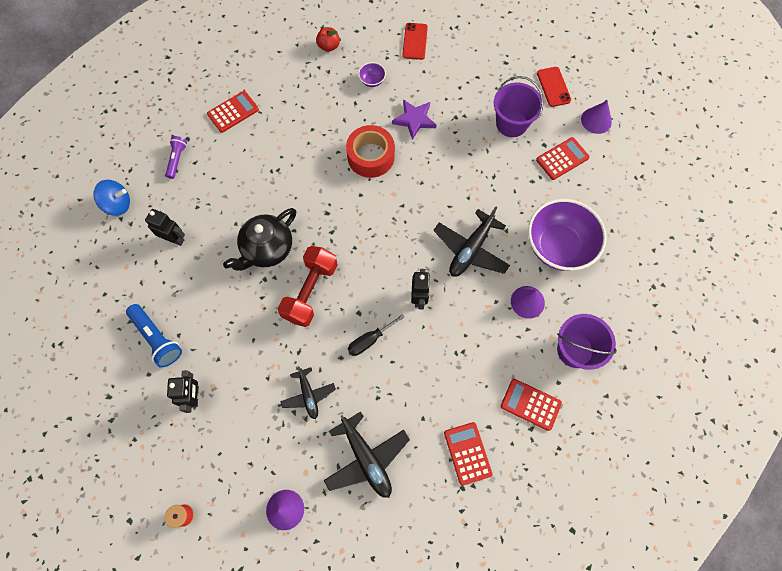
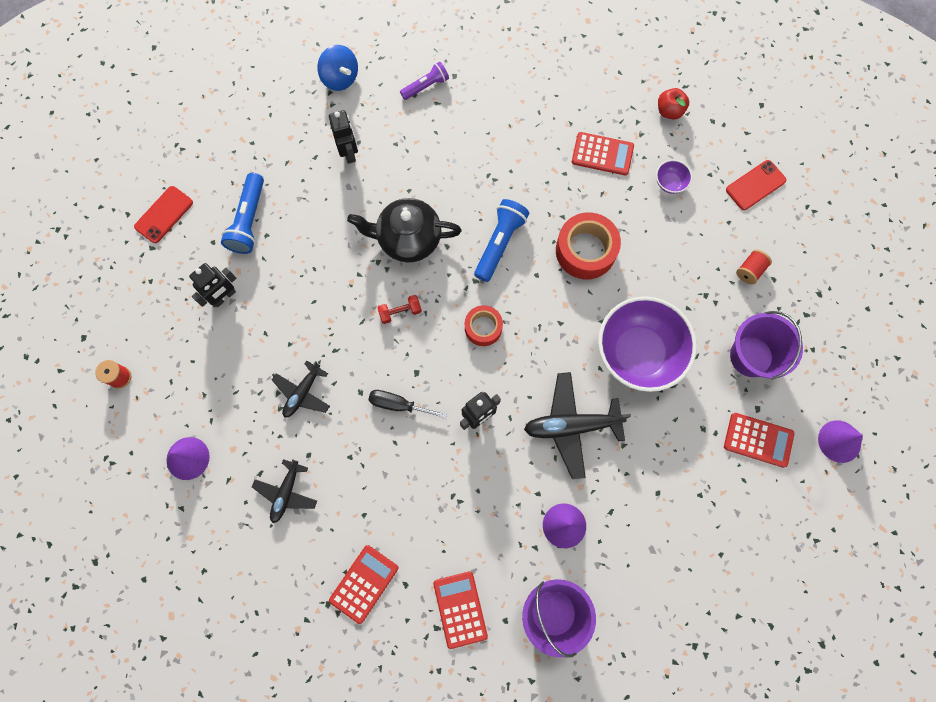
camera: 50 degrees right, 5 degrees up
red calculator [207,91,259,133] -> red calculator moved to [572,132,634,175]
red dumbbell [278,246,338,327] -> red dumbbell [377,295,422,324], size x0.46
black plane [323,411,410,498] -> black plane [252,459,317,523], size x0.62
purple star [392,99,436,140] -> none
purple bowl [528,199,607,271] -> purple bowl moved to [598,296,697,392]
red phone [537,67,571,107] -> red phone moved to [134,186,193,243]
none -> red tape [465,305,503,346]
none -> blue flashlight [474,199,529,282]
none -> red spool [736,250,772,285]

